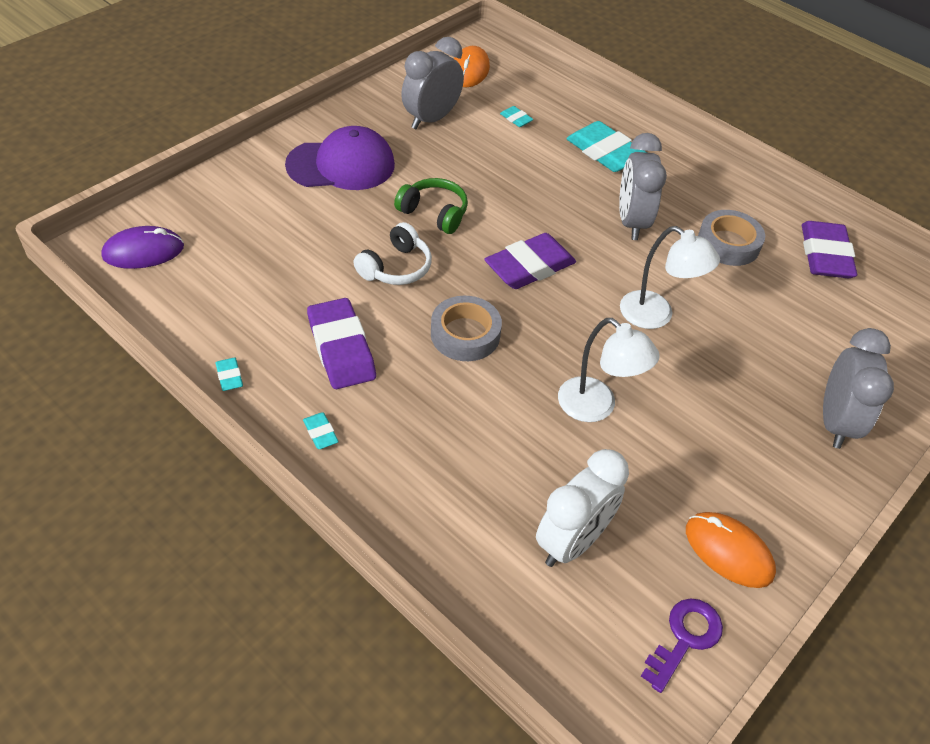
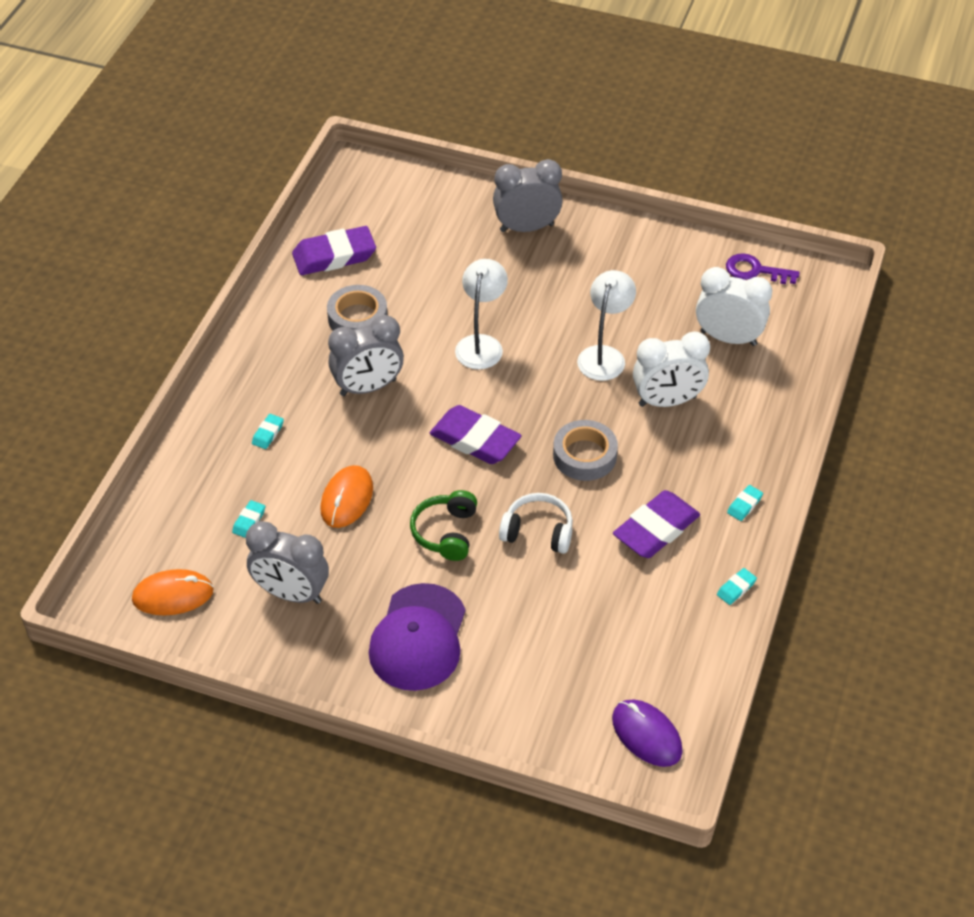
camera: 110 degrees left, 0 degrees up
purple cap [285,126,395,190] -> purple cap turned 135 degrees counterclockwise [369,583,466,691]
turquoise eraser [566,121,647,172] -> turquoise eraser [252,414,284,449], size x0.44
orange mouse [686,512,776,588] -> orange mouse moved to [320,465,373,528]
none -> white clock [633,332,710,407]

